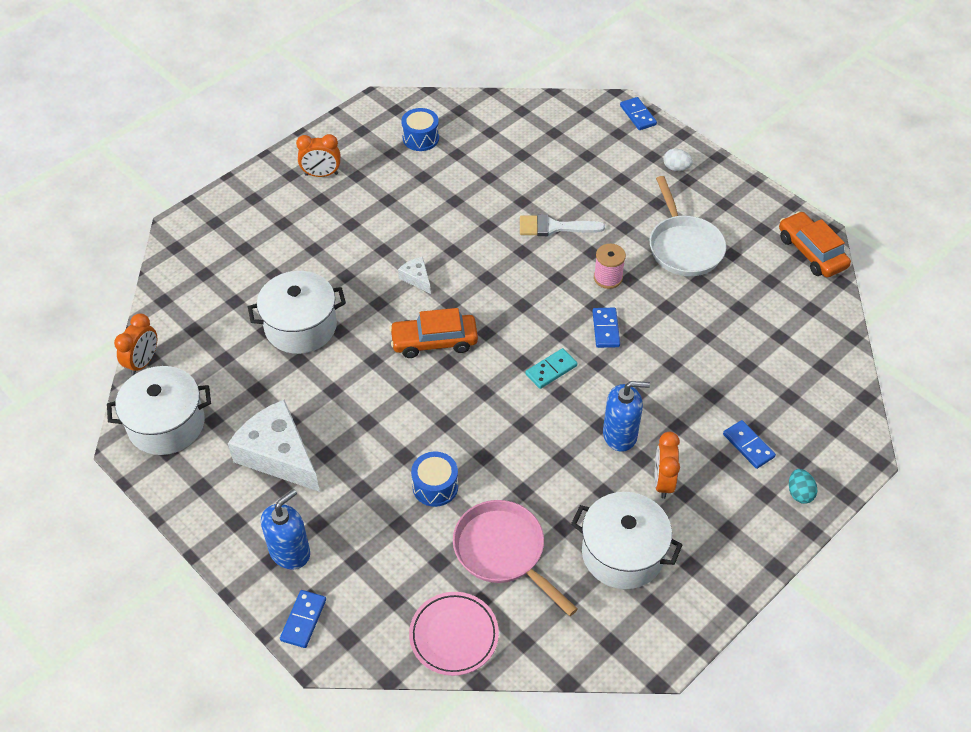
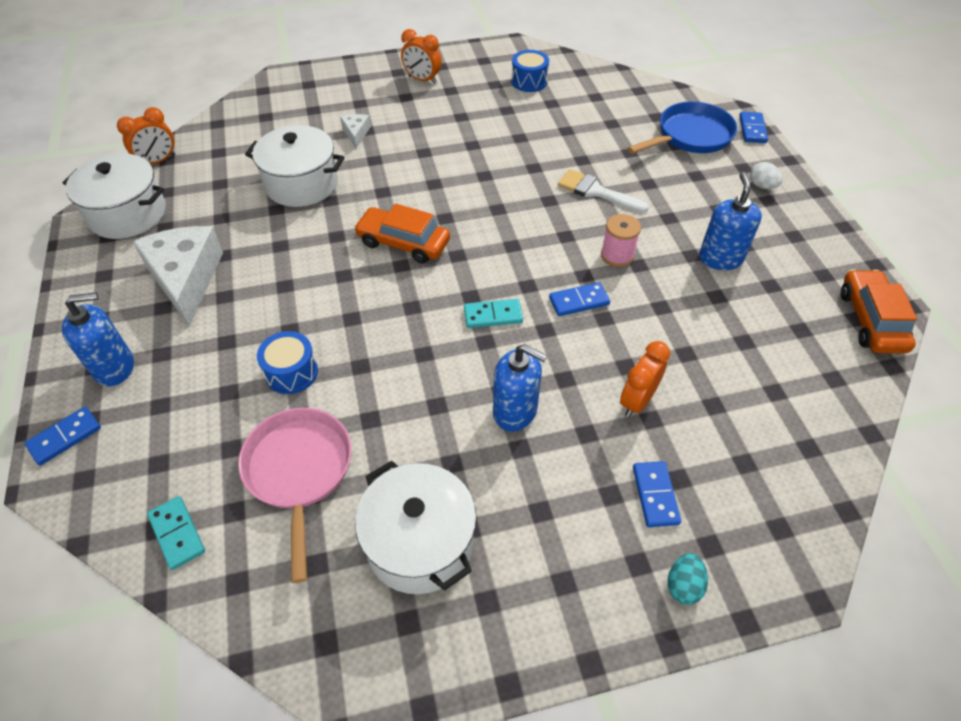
camera: 30 degrees right, 0 degrees up
white cheese [398,257,431,294] -> white cheese moved to [340,114,371,148]
pink plate [409,592,499,676] -> turquoise domino [147,496,205,570]
blue domino [592,308,620,348] -> blue domino turned 45 degrees clockwise [549,282,610,316]
white pan [650,176,726,276] -> blue soap dispenser [699,172,762,270]
orange clock [655,432,680,499] -> orange clock moved to [620,341,670,417]
none -> blue pan [627,101,737,154]

